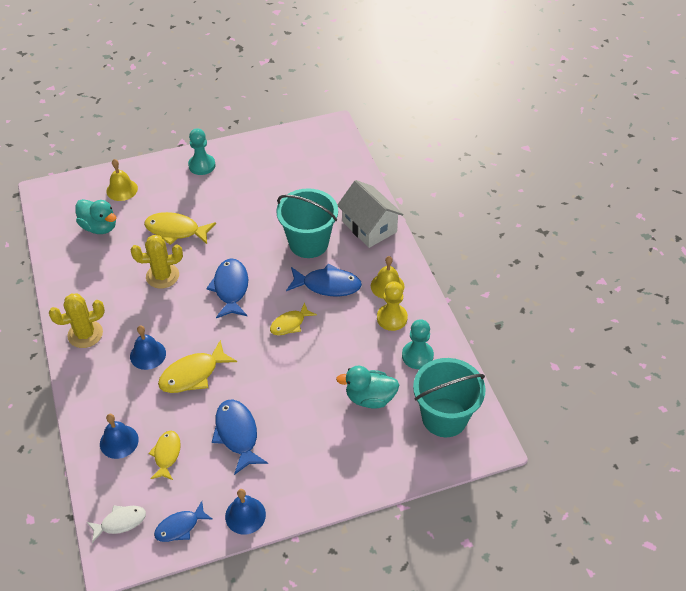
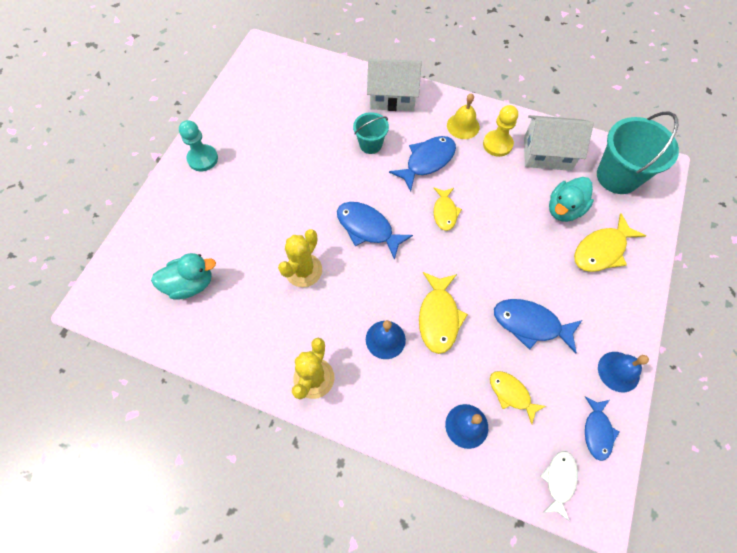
camera: 50 degrees left, 15 degrees up
yellow bell [106,159,138,201] -> none
yellow fish [144,212,216,245] -> yellow fish moved to [574,213,646,272]
turquoise bucket [276,188,338,258] -> turquoise bucket [353,112,389,154], size x0.56
turquoise pawn [402,319,434,369] -> white house [524,115,594,171]

